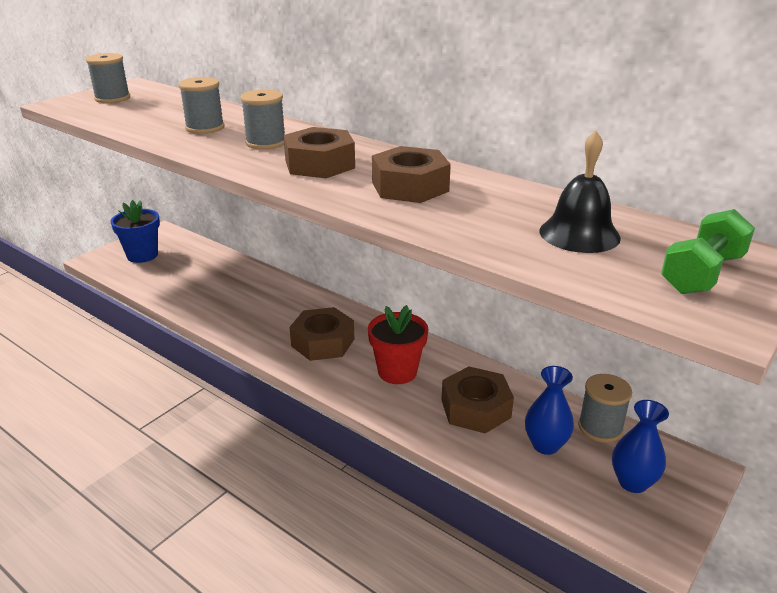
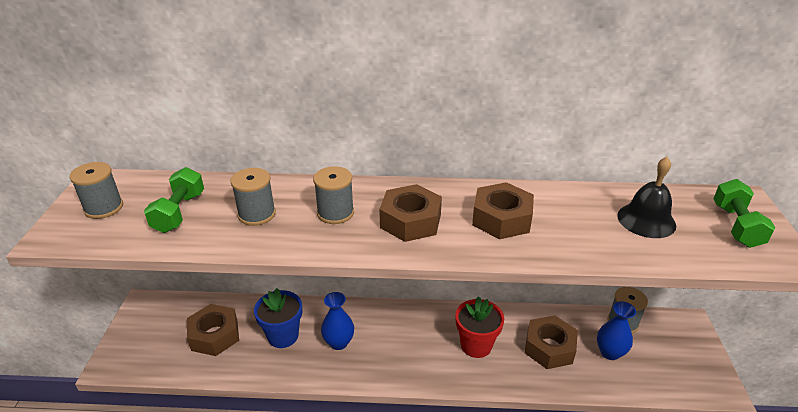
camera: 35 degrees left, 5 degrees up
blue flower pot [111,200,160,263] -> blue flower pot moved to [254,288,302,348]
brown nut [289,307,354,361] -> brown nut moved to [187,304,239,356]
blue vase [612,400,669,493] -> blue vase moved to [321,292,354,350]
none -> green dumbbell [144,167,204,233]

